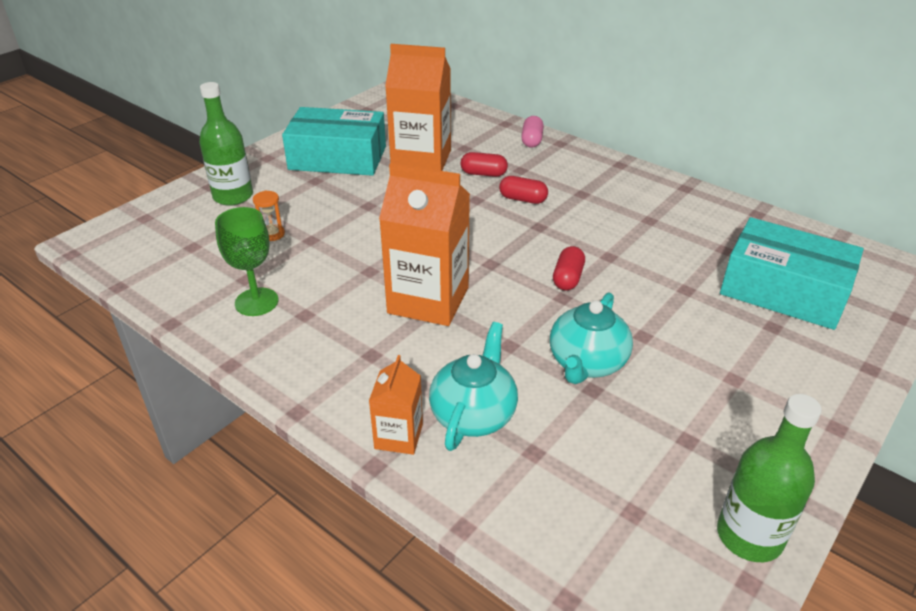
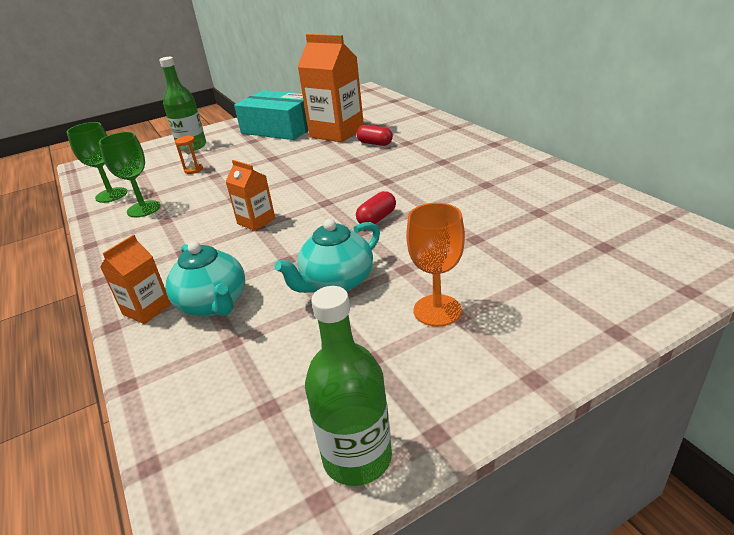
camera: 25 degrees right, 5 degrees down
orange carton [379,163,470,326] -> orange carton [225,160,275,231], size x0.52
turquoise teapot [429,322,518,451] -> turquoise teapot turned 105 degrees clockwise [166,241,245,317]
red capsule [499,176,548,204] -> none
pink capsule [521,116,544,148] -> none
turquoise box [720,217,864,330] -> none
none -> green goblet [67,122,127,203]
none -> orange goblet [406,203,465,327]

